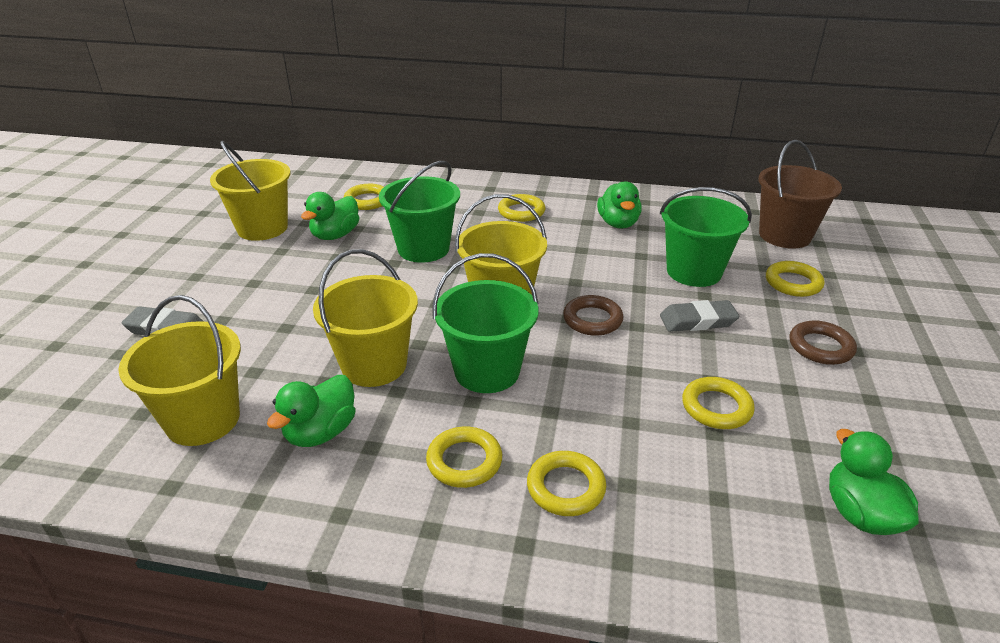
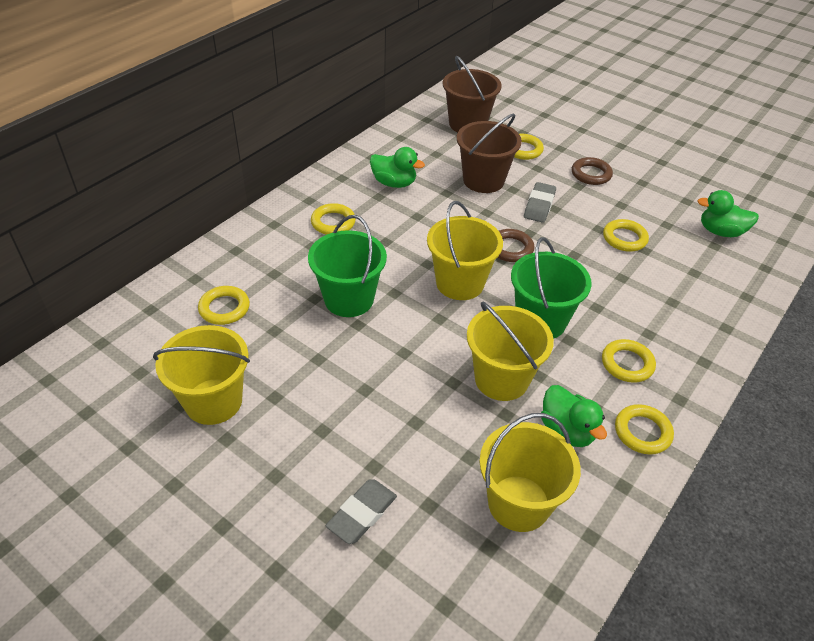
camera: 65 degrees left, 10 degrees up
green duck [301,192,359,240] -> none
yellow ring [527,451,606,516] -> yellow ring moved to [615,404,674,455]
green bucket [660,187,752,287] -> brown bucket [457,113,522,193]

